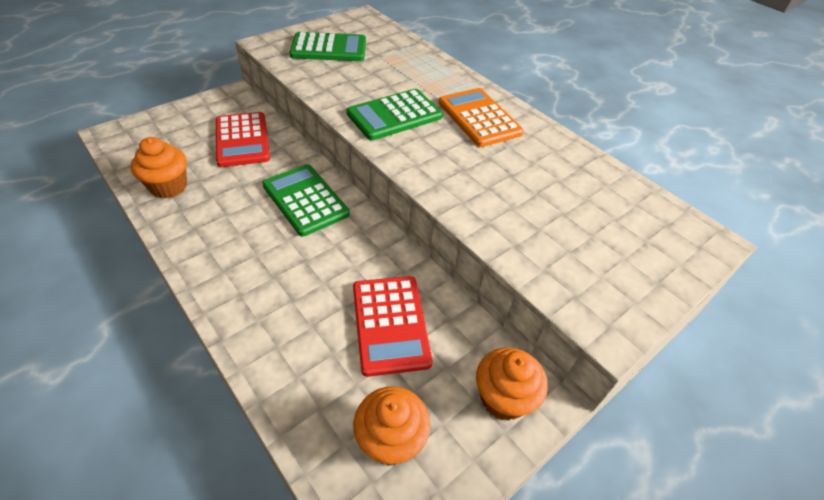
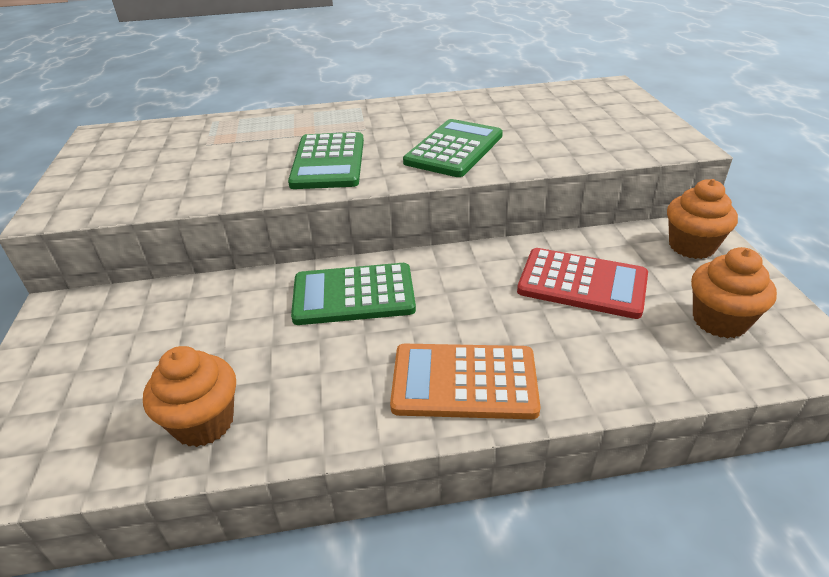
camera: 55 degrees left, 10 degrees down
red calculator [216,112,270,167] -> none
green calculator [290,32,366,61] -> green calculator moved to [403,119,503,177]
orange calculator [439,88,524,147] -> orange calculator moved to [390,344,541,419]

